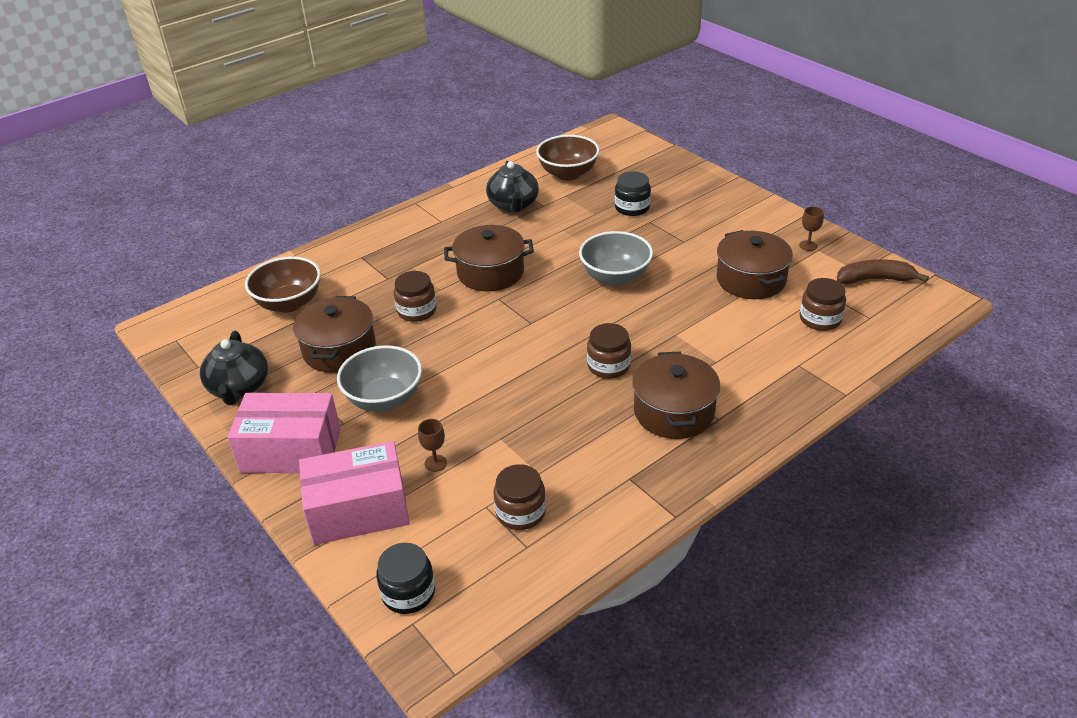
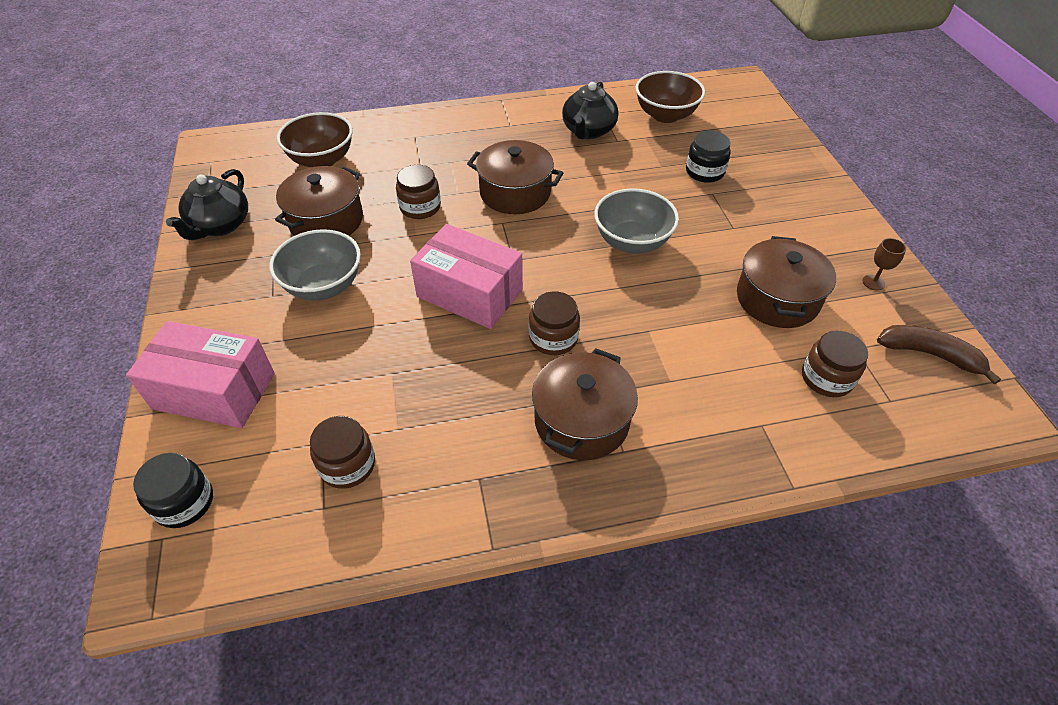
camera: 25 degrees right, 10 degrees up
pink box [227,393,341,473] -> pink box moved to [410,224,523,329]
brown goblet [418,419,447,472] -> none

